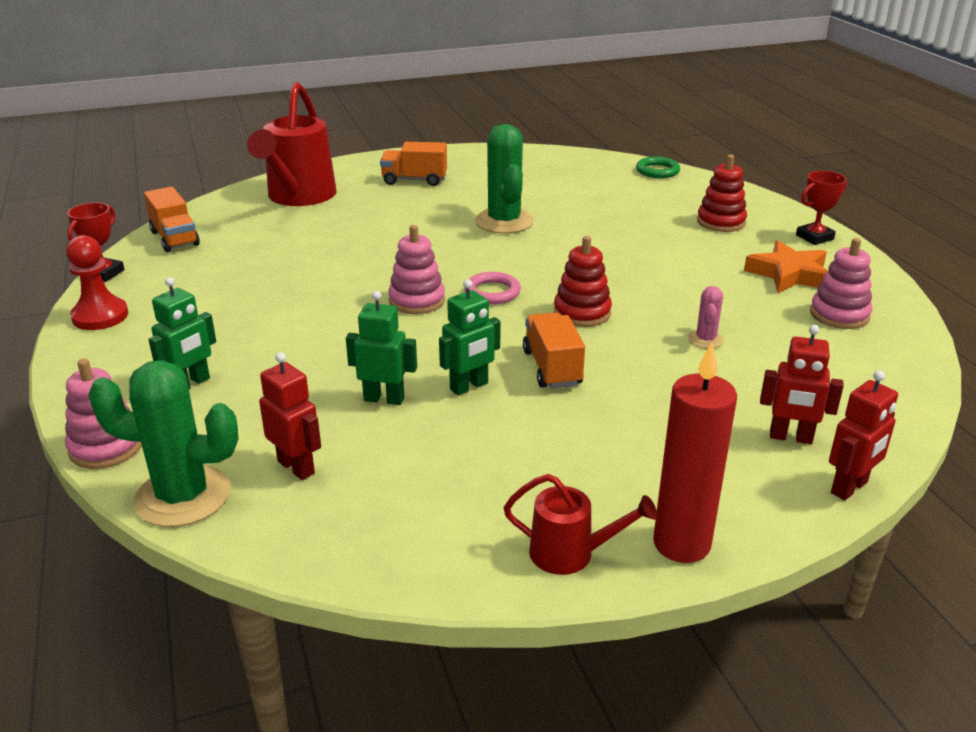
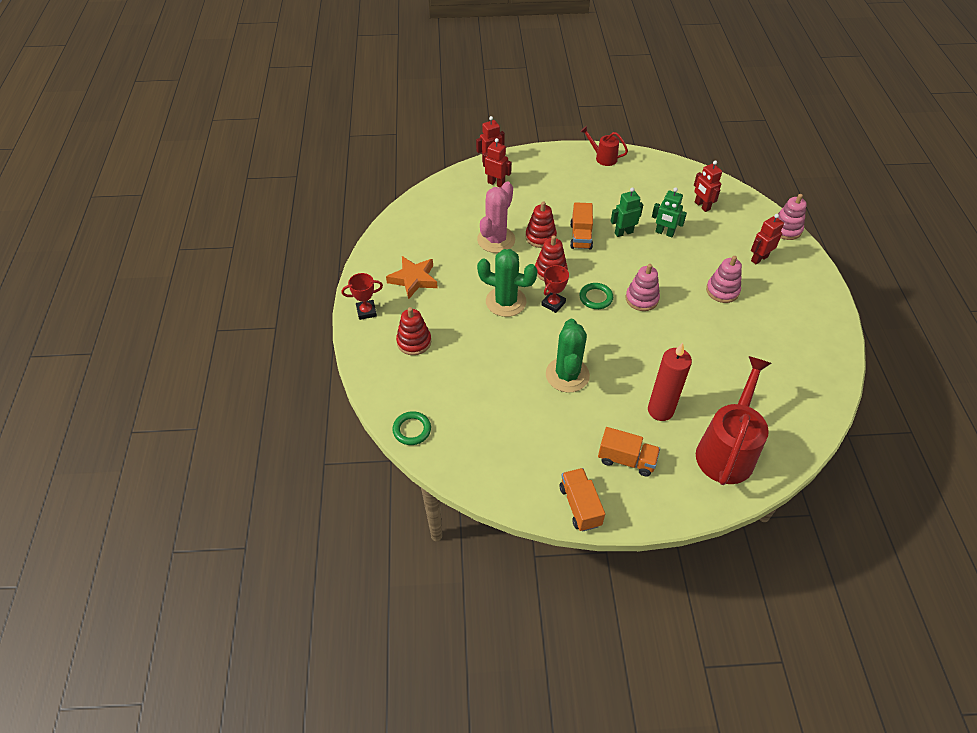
camera: 165 degrees left, 20 degrees up
red pawn [66,235,128,330] -> none
red trophy [67,202,125,282] -> red trophy moved to [541,265,569,313]
green cactus [88,360,238,527] -> green cactus moved to [477,249,538,317]
orange truck [144,186,200,252] -> orange truck moved to [560,468,605,531]
green robot [148,277,216,389] -> red robot [751,214,784,264]
pink ring [464,272,521,304] -> green ring [579,283,613,309]
red candle [653,343,737,563] -> red candle moved to [648,343,692,421]
pink cactus [688,286,724,349] -> pink cactus [477,182,515,253], size x2.08
pink stacking toy [810,238,872,329] -> pink stacking toy moved to [706,256,742,303]
none -> red stacking toy [525,201,557,248]

